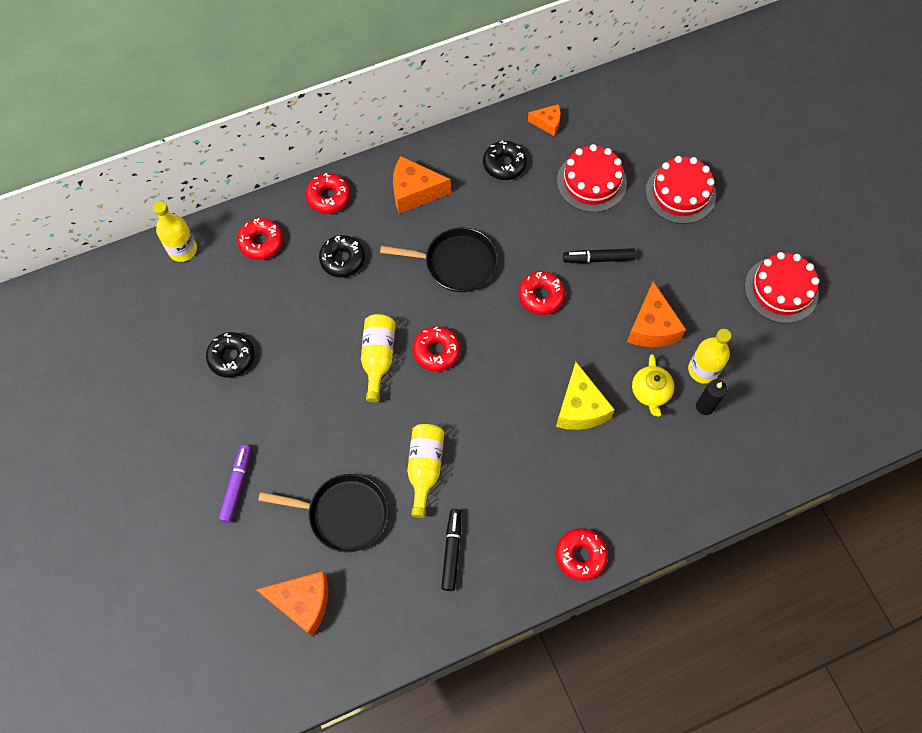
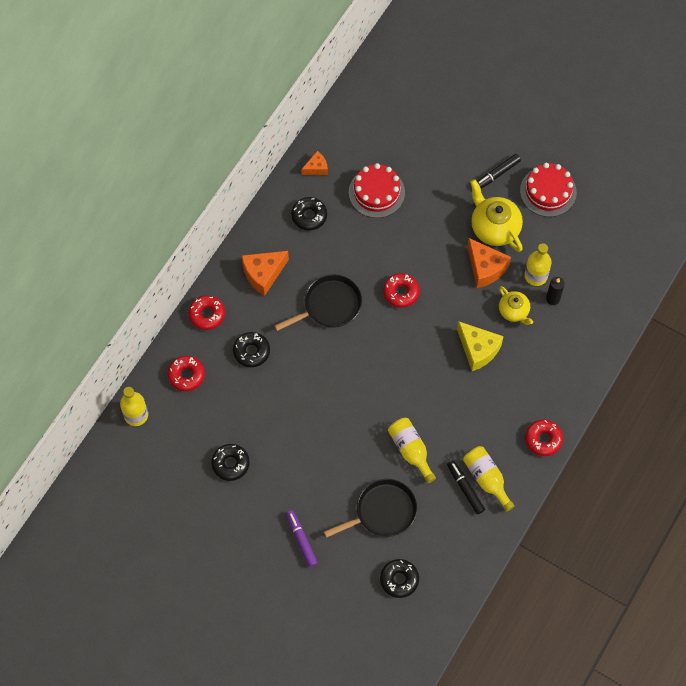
camera: 35 degrees left, 0 degrees up
orange cheese [256,571,328,636] -> black donut [380,559,419,598]
yellow bottle [361,314,395,402] -> yellow bottle moved to [463,446,514,512]
red donut [413,326,460,371] -> none
black marker [563,248,636,263] -> black marker moved to [477,154,521,189]
red cake [645,156,716,224] -> none
none -> yellow teapot [470,179,523,252]

